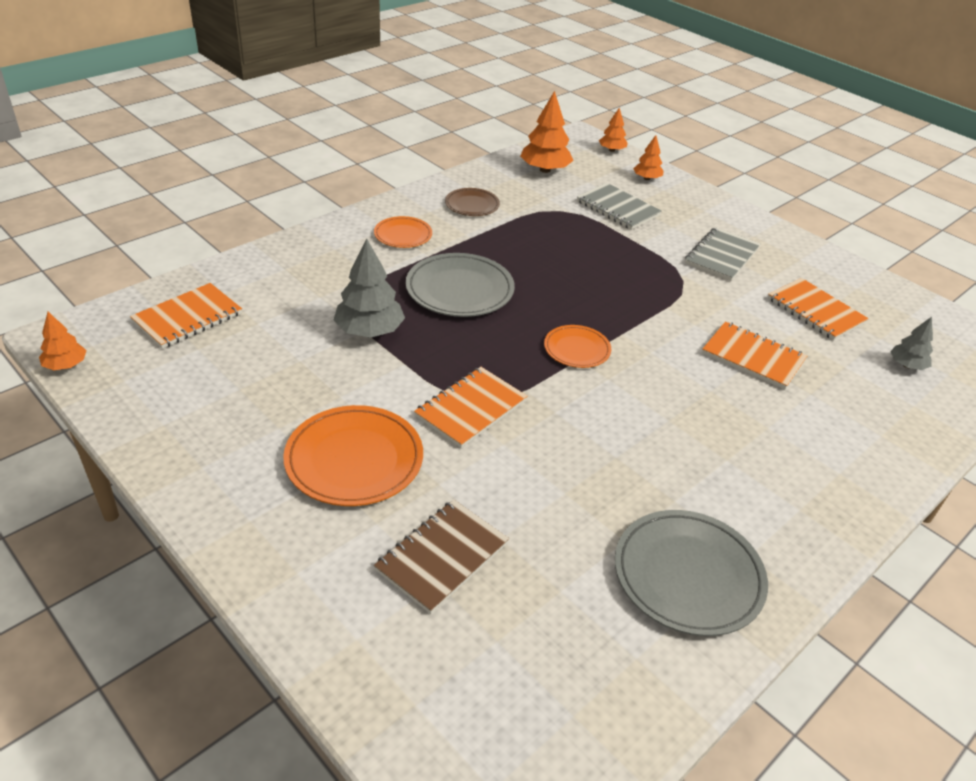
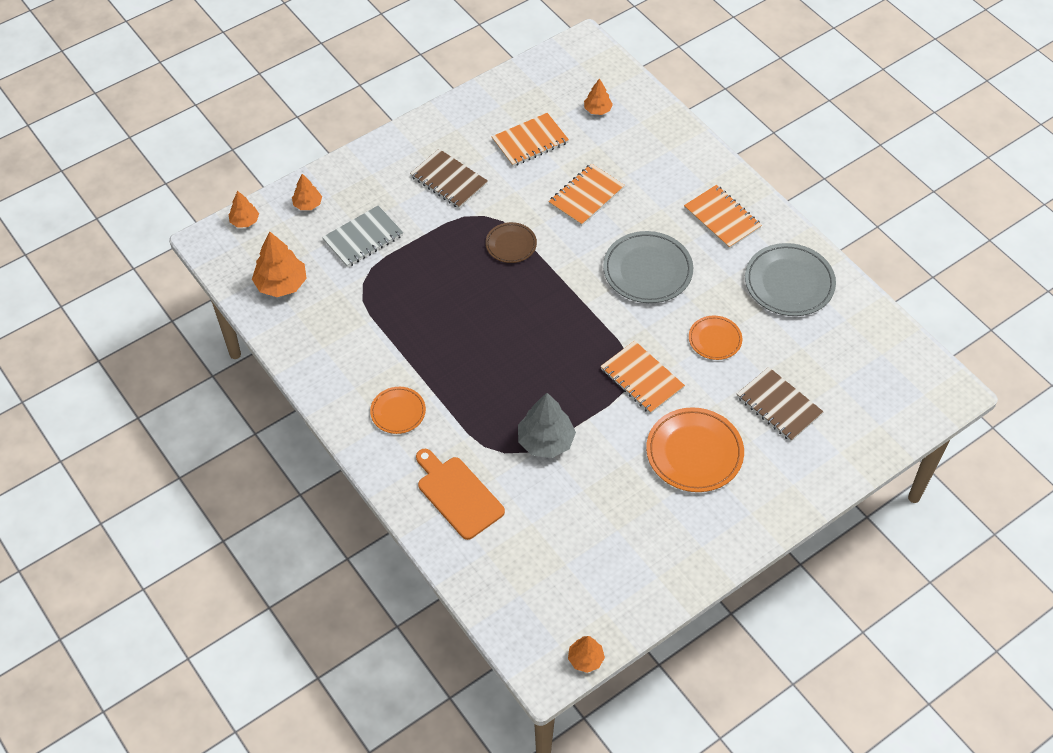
camera: 80 degrees left, 15 degrees up
orange notebook [130,283,242,349] -> orange notebook moved to [684,185,762,249]
grey plate [406,253,515,317] -> grey plate moved to [603,231,693,303]
brown plate [445,188,500,216] -> brown plate moved to [485,222,537,263]
orange plate [544,325,611,368] -> orange plate moved to [689,316,742,360]
grey notebook [685,227,761,281] -> brown notebook [410,149,488,209]
grey tree [890,317,933,370] -> orange tree [584,78,613,115]
none -> orange cutting board [416,449,505,540]

